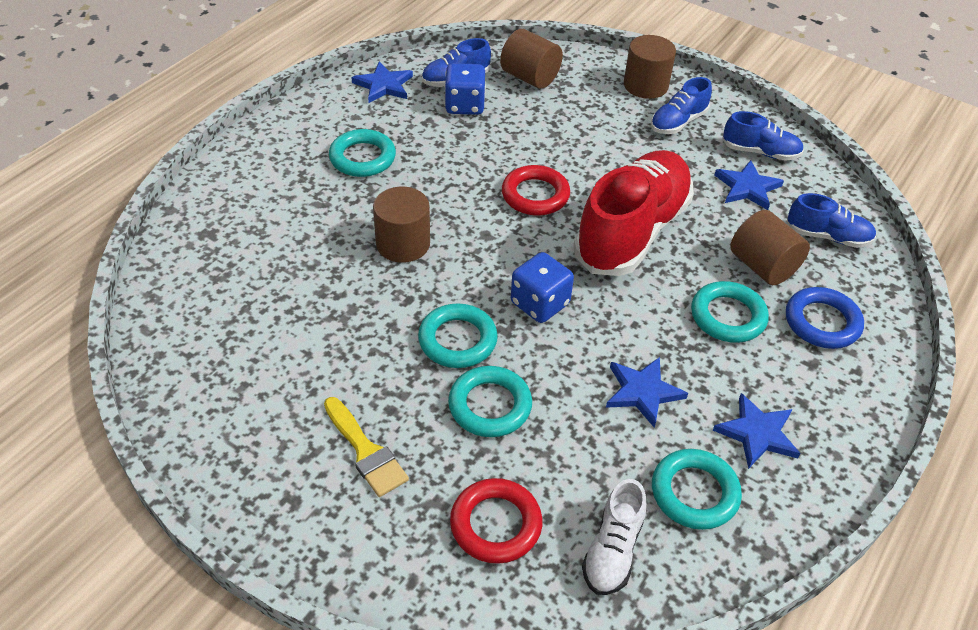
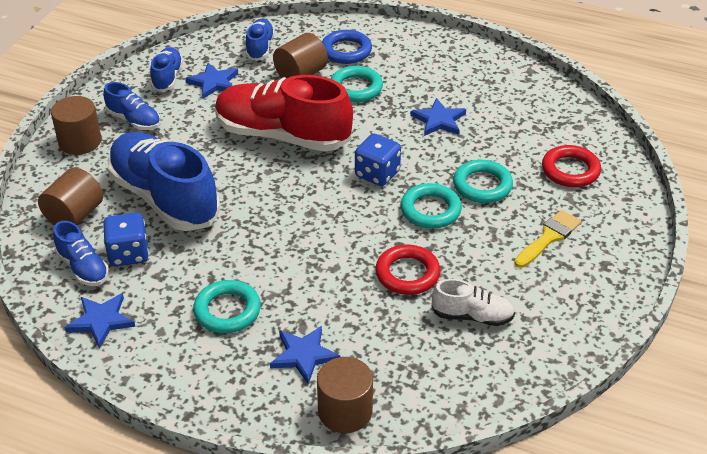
camera: 100 degrees left, 5 degrees down
brown cylinder [373,187,430,263] -> brown cylinder moved to [317,357,373,433]
red ring [502,165,570,215] -> red ring moved to [375,245,441,295]
white shoe [582,479,647,595] -> white shoe moved to [432,279,515,326]
turquoise ring [652,449,742,530] -> none
blue star [713,393,800,469] -> blue star moved to [270,326,340,384]
none -> blue shoe [108,132,220,231]

